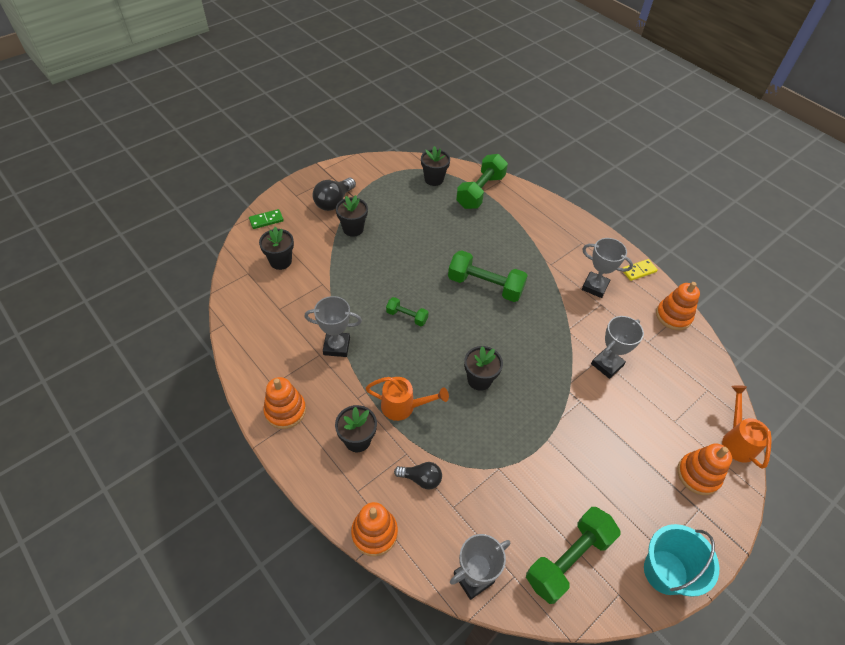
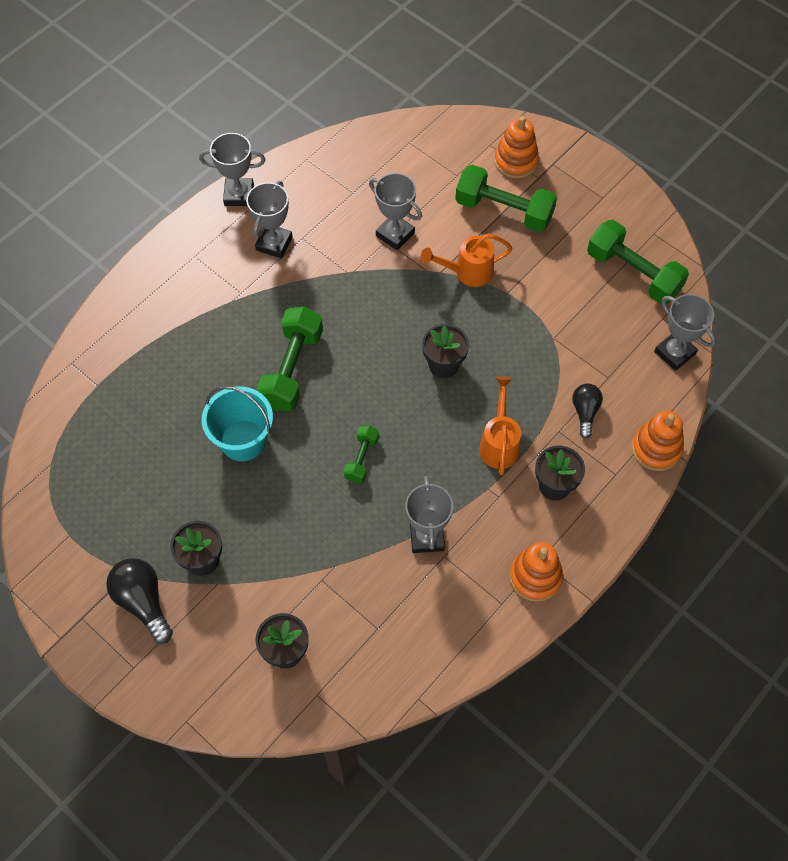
camera: 95 degrees left, 10 degrees up
green domino [249,209,284,229] -> none
black light bulb [312,177,356,211] -> black light bulb turned 150 degrees counterclockwise [106,558,173,644]
black flower pot [421,146,450,186] -> none
green dumbbell [456,154,508,209] -> green dumbbell moved to [455,165,557,232]
yellow domino [623,259,658,281] -> grey trophy [199,133,266,206]
turquoise bucket [644,524,719,597] -> turquoise bucket moved to [202,386,273,461]
orange stacking toy [656,282,700,330] -> none
orange watering can [722,385,772,469] -> orange watering can moved to [421,234,512,287]

